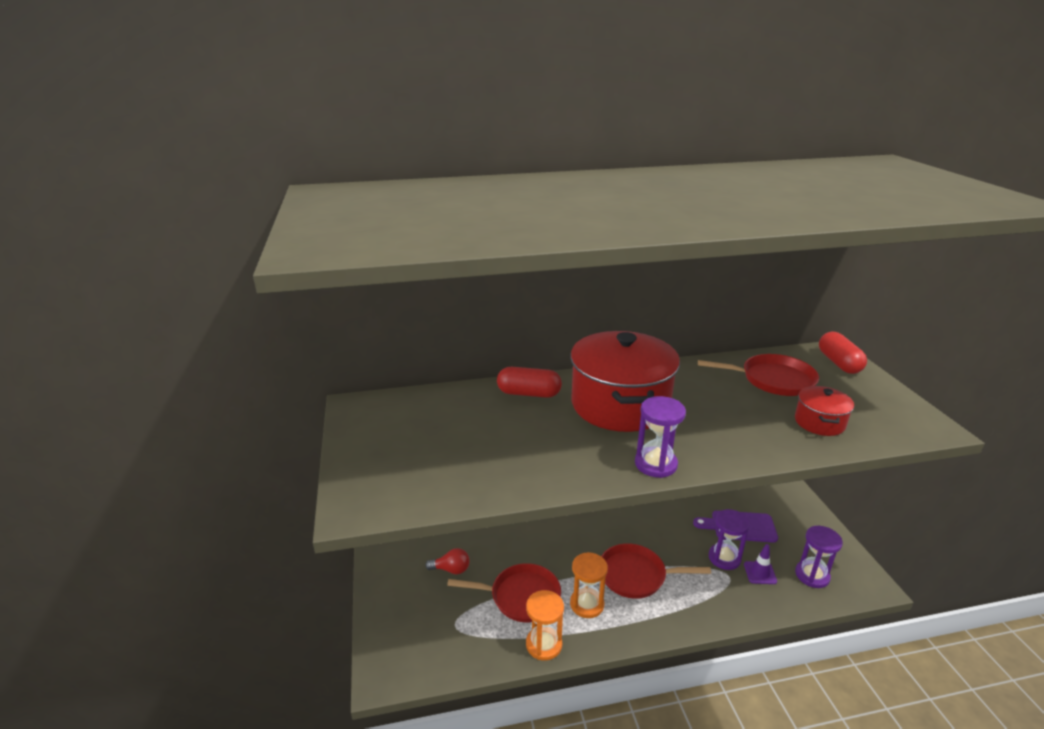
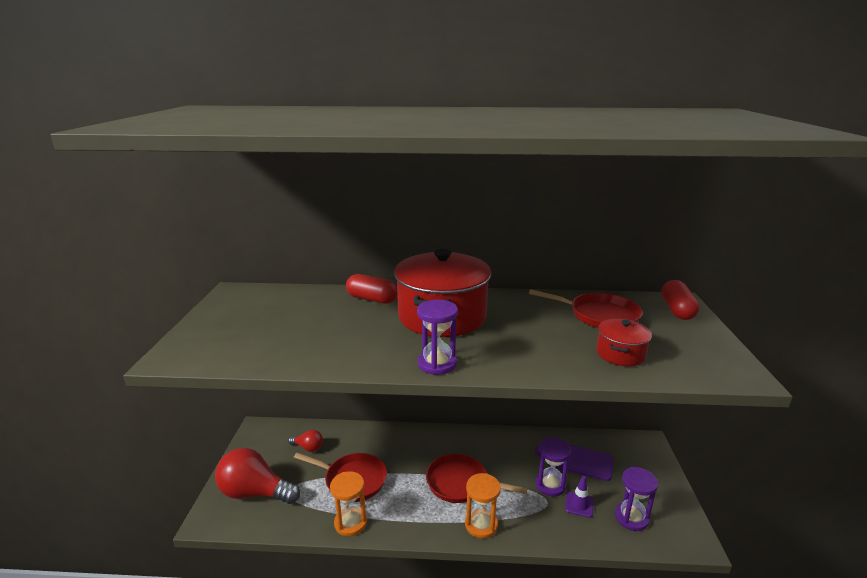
camera: 15 degrees right, 5 degrees down
orange hourglass [570,552,608,618] -> orange hourglass moved to [465,473,501,539]
none -> red light bulb [215,448,300,504]

